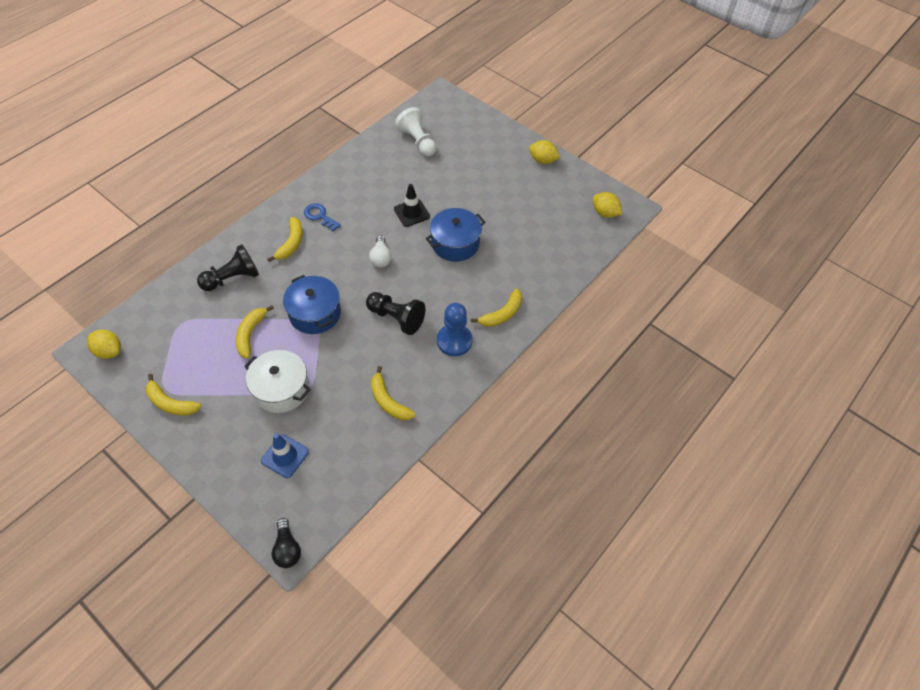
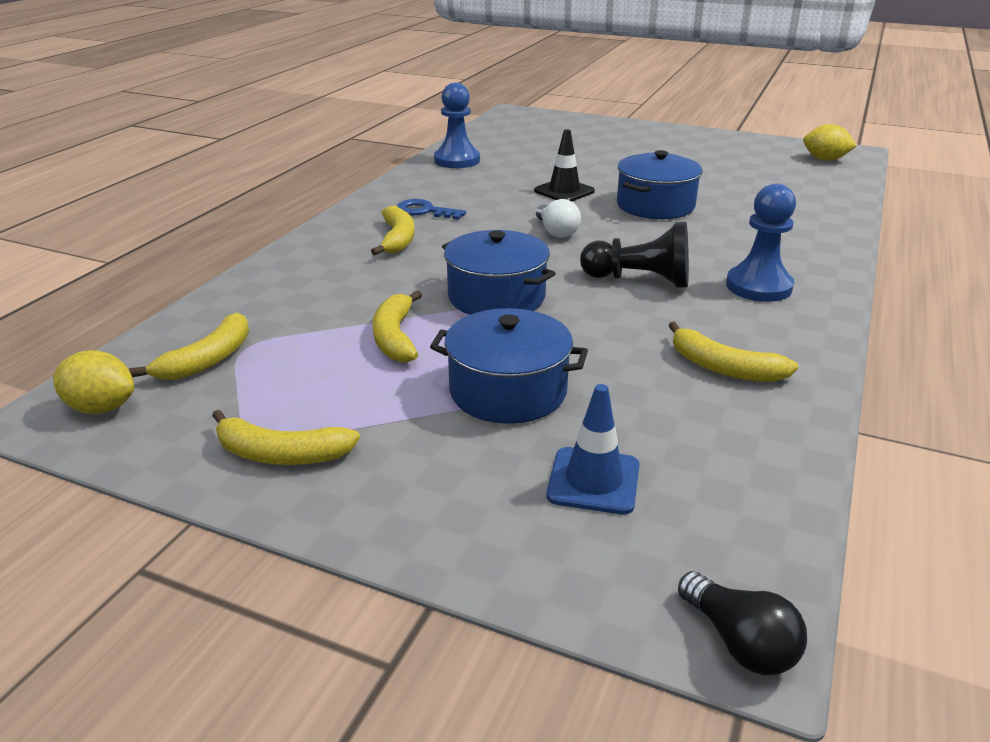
camera: 15 degrees left, 25 degrees down
black pawn [197,244,259,291] -> none
white pot [244,350,311,413] -> blue pot [430,308,588,424]
white pawn [395,107,436,157] -> none
yellow banana [471,288,522,327] -> yellow banana moved to [129,312,249,380]
yellow lemon [529,140,561,164] -> none
none -> blue pawn [434,83,480,168]

